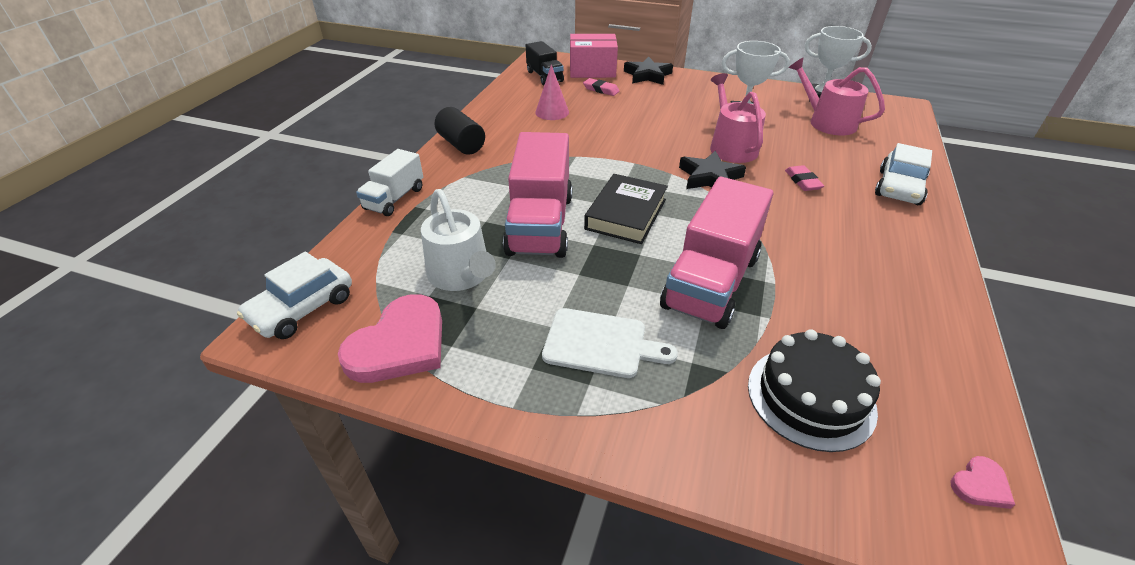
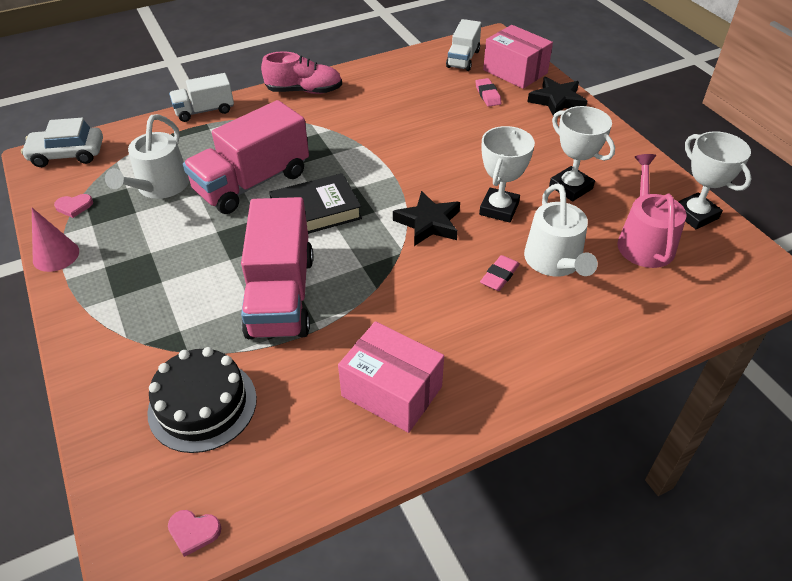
camera: 45 degrees right, 5 degrees up
pink heart [338,294,442,383] -> pink heart [54,194,93,218], size x0.43
black cylinder [435,107,485,155] -> pink shoe [261,51,342,94]
black truck [526,41,564,85] -> white truck [446,19,481,71]
pink cone [535,65,569,120] -> pink cone moved to [32,208,79,272]
white cutting board [542,308,678,378] -> none
pink truck [660,177,773,329] -> pink truck turned 75 degrees counterclockwise [241,197,313,339]
pink watering can [710,73,766,163] -> white trophy [479,126,535,222]
white car [875,143,932,205] -> none
none -> pink box [338,321,444,433]
none -> white watering can [524,183,598,276]

